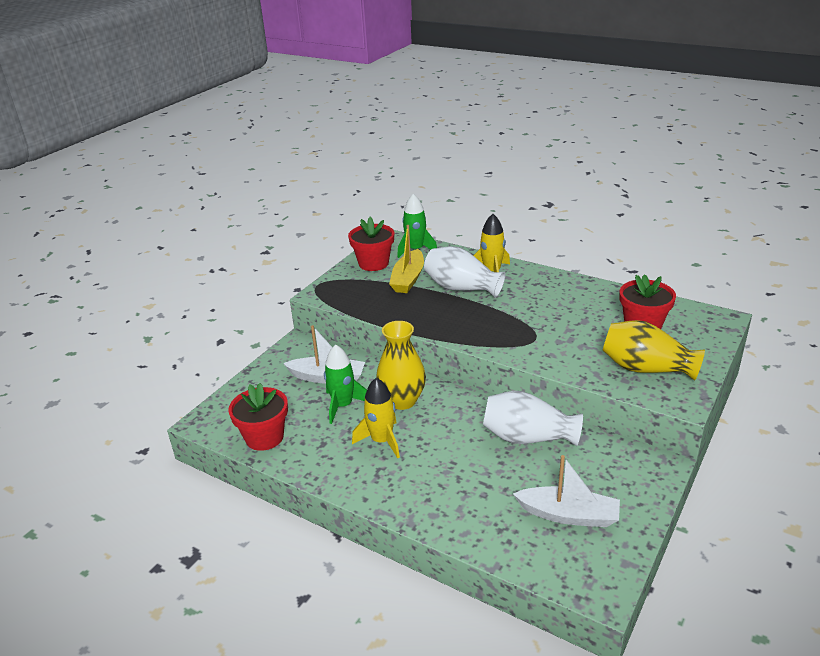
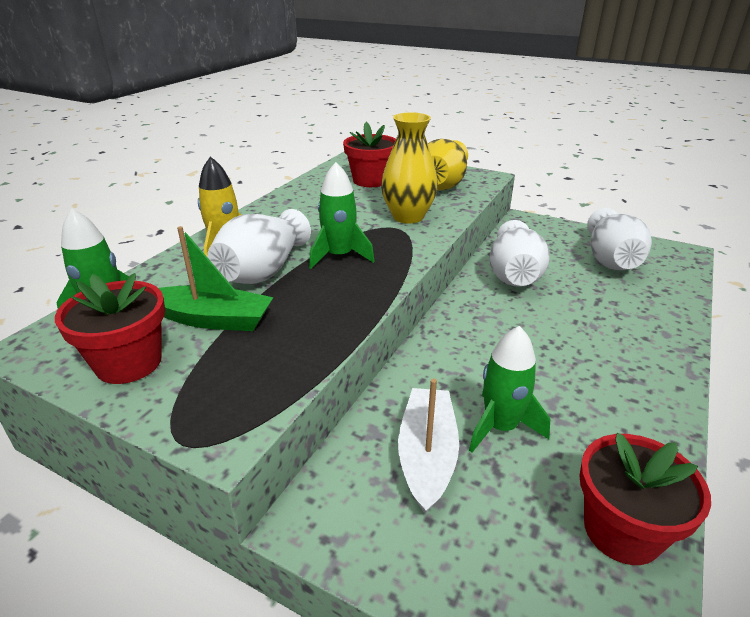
camera: 95 degrees left, 0 degrees up
yellow rocket [352,378,400,458] -> none
yellow vase [376,321,426,410] -> yellow vase moved to [381,112,438,224]
yellow boat [389,225,424,293] -> green boat [159,226,273,331]
white boat [513,455,620,527] -> white vase [587,208,652,270]
none -> green rocket [309,162,375,269]

